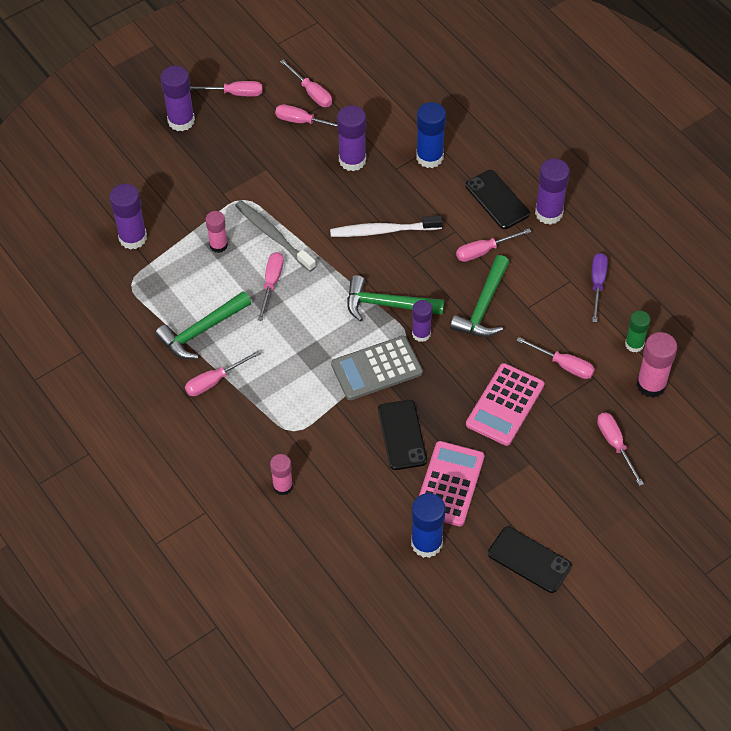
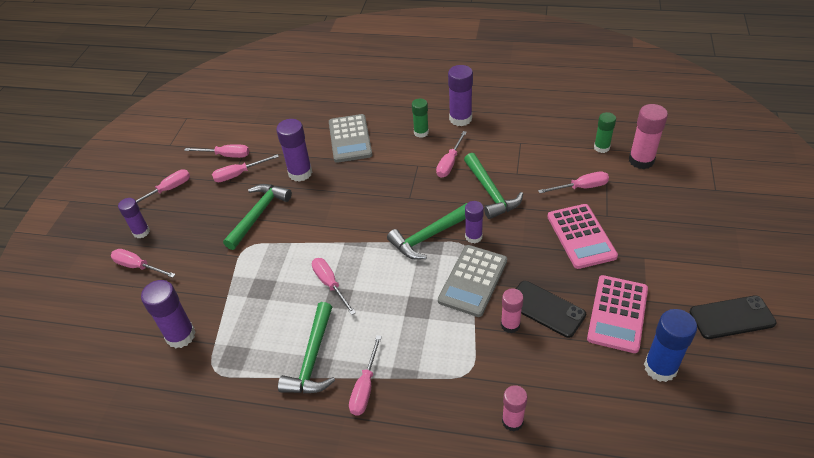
camera: 40 degrees left, 10 degrees down
purple glue stick [160,66,195,132] -> purple glue stick [118,198,150,238], size x0.65
pink glue stick [206,211,228,253] -> pink glue stick moved to [501,288,524,333]
grey toothbrush [235,200,316,272] -> none
white toothbrush [330,216,443,237] -> none
blue glue stick [416,102,446,168] -> grey calculator [329,114,372,163]
pink calculator [419,441,484,526] -> pink calculator turned 135 degrees counterclockwise [587,275,648,353]
black phone [466,170,530,229] -> green glue stick [412,98,429,138]
purple screwdriver [592,253,608,322] -> none
pink screwdriver [597,412,644,486] -> pink screwdriver moved to [111,249,176,278]
none -> green hammer [223,184,292,250]

